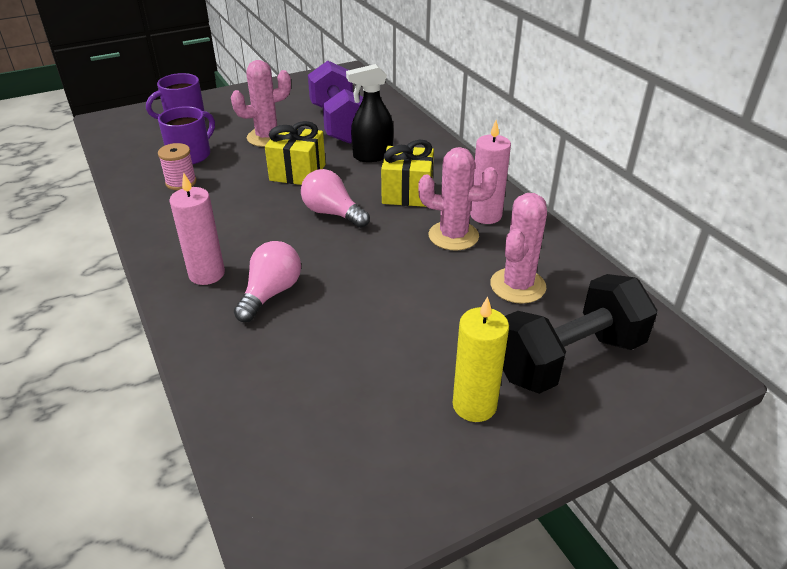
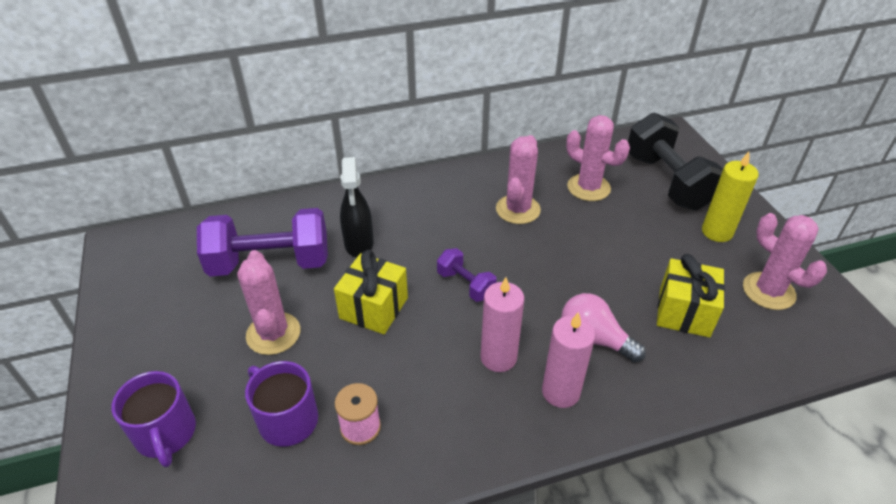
camera: 80 degrees left, 5 degrees up
pink light bulb [301,169,370,228] -> purple dumbbell [437,248,497,302]
yellow gift [381,140,434,207] -> yellow gift moved to [657,254,725,337]
pink candle [470,120,511,224] -> pink candle moved to [480,277,524,372]
none -> pink cactus [743,213,827,310]

